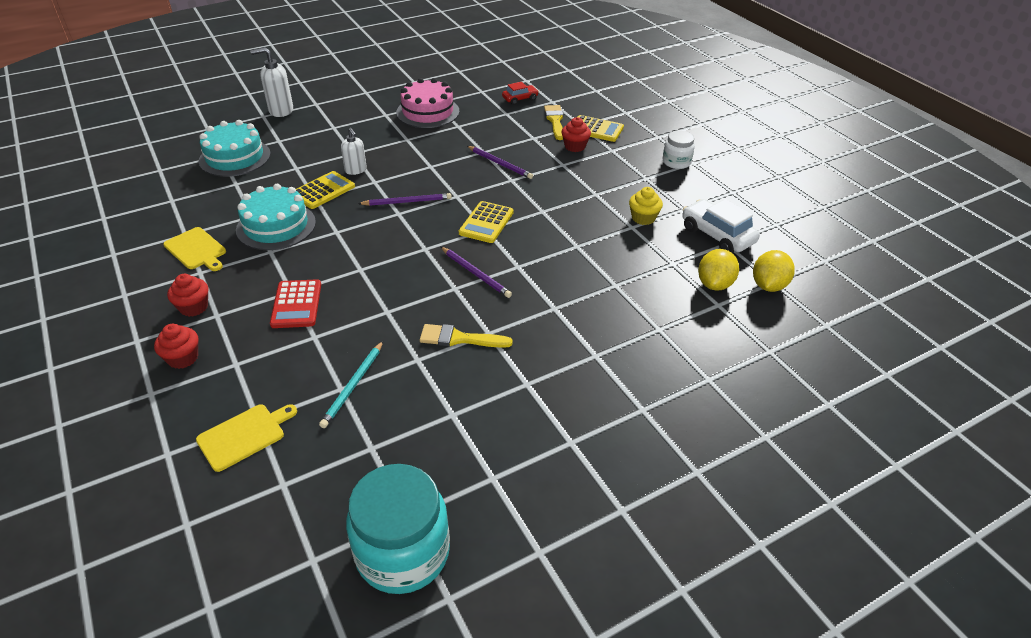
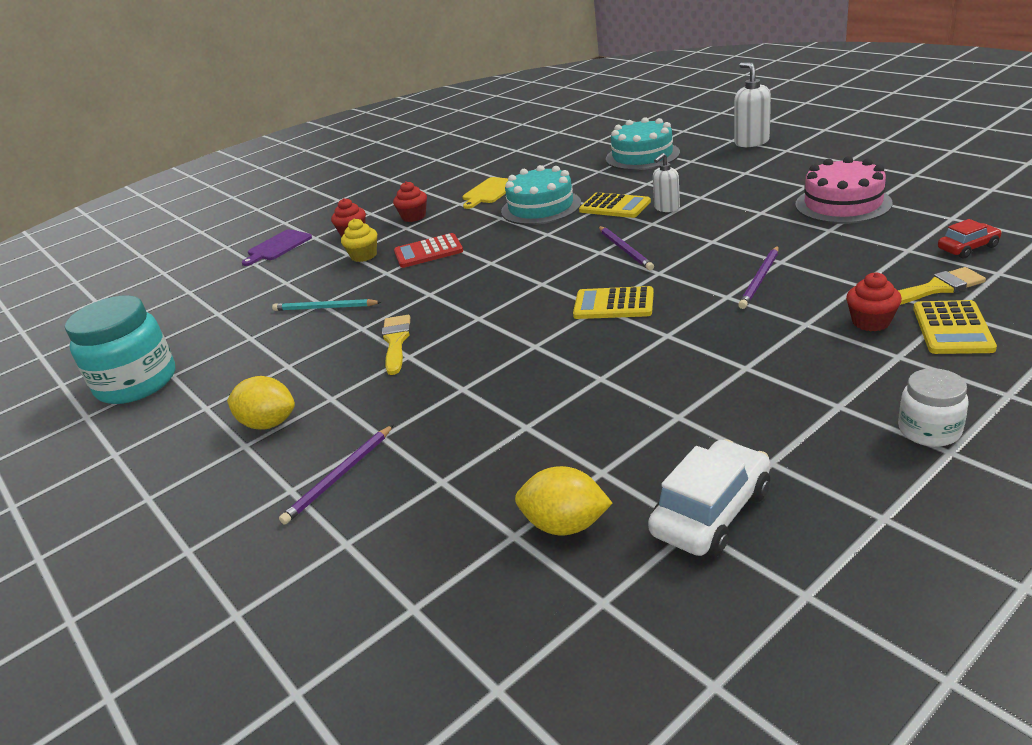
camera: 85 degrees right, 10 degrees down
yellow cutting board [196,404,297,472] -> none
purple pencil [441,247,512,298] -> purple pencil moved to [279,425,393,525]
red car [502,82,539,105] -> red car turned 75 degrees counterclockwise [938,219,1002,258]
yellow cupcake [629,187,663,225] -> yellow cupcake moved to [341,219,377,262]
yellow lemon [753,250,795,292] -> yellow lemon moved to [227,376,295,430]
none -> purple cutting board [242,229,312,266]

